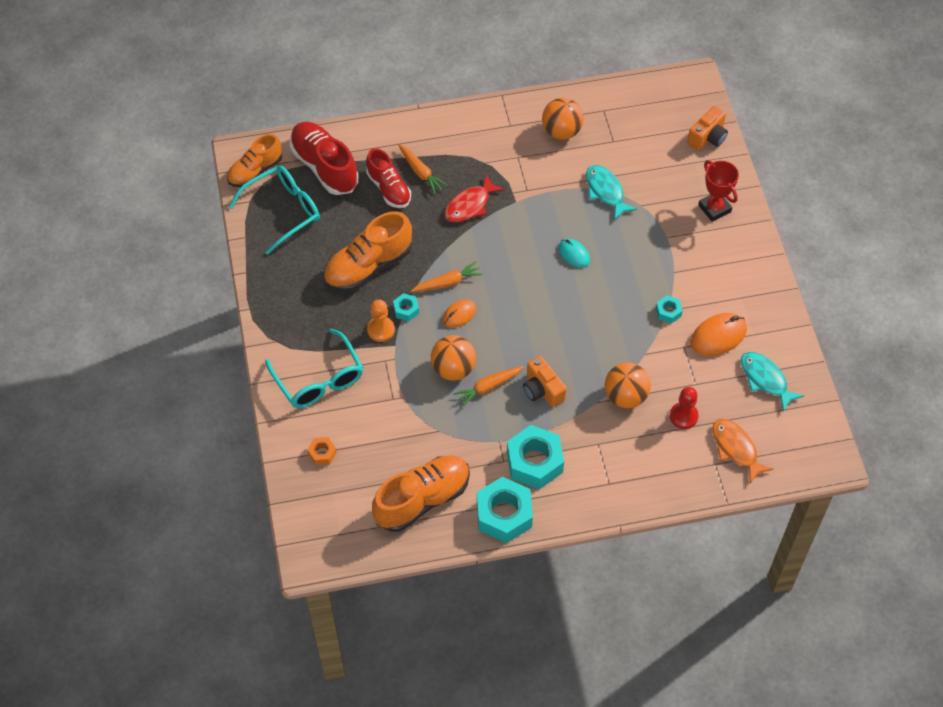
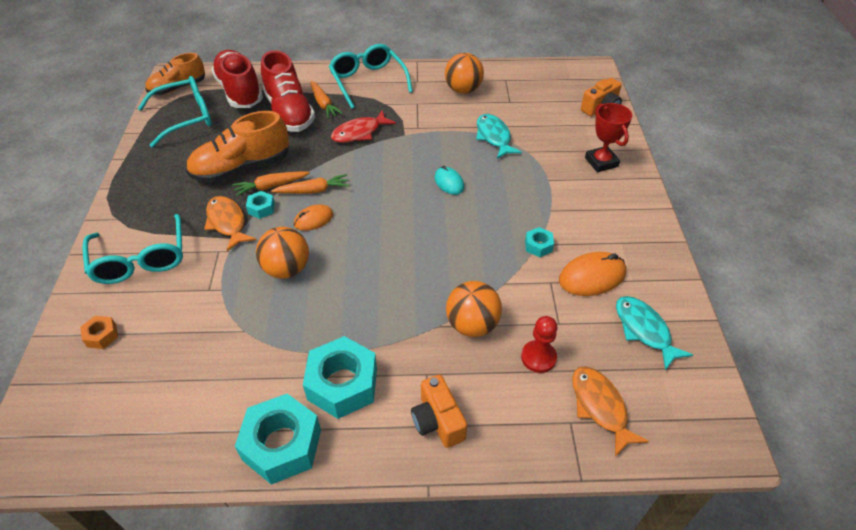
camera: 10 degrees right, 10 degrees down
red shoe [366,148,411,208] -> red shoe [261,50,315,132], size x1.50
orange pawn [367,300,395,342] -> orange fish [204,196,256,251]
orange shoe [372,455,470,532] -> none
orange carrot [453,366,524,408] -> orange carrot moved to [232,171,310,196]
orange camera [523,356,567,407] -> orange camera moved to [411,375,467,448]
none -> turquoise glasses [329,44,413,109]

